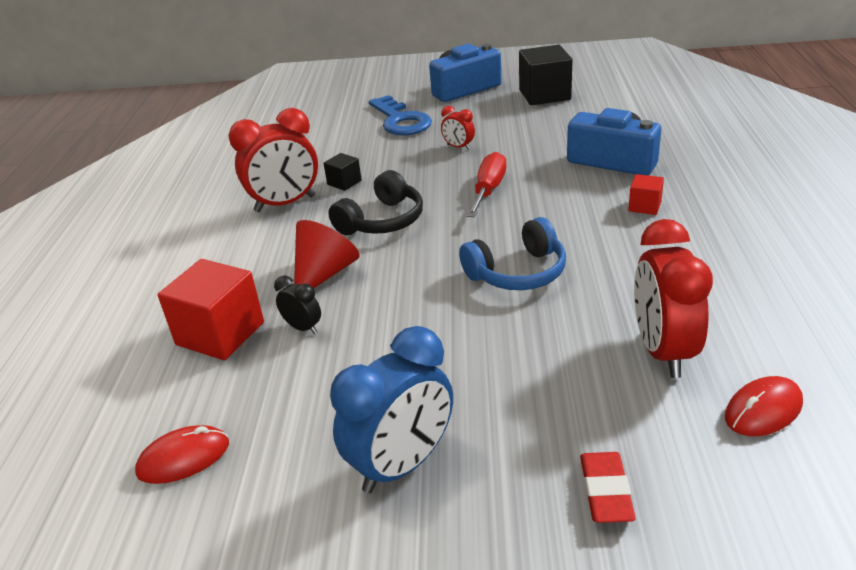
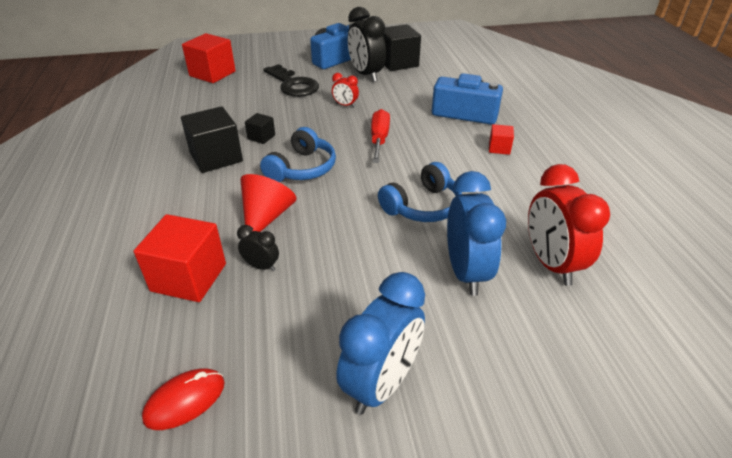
camera: 15 degrees left, 5 degrees up
red clock [229,108,318,212] -> black cube [181,106,243,173]
black headphones [328,170,423,235] -> blue headphones [260,127,336,182]
blue key [369,95,432,135] -> black key [263,64,319,97]
red eraser [580,452,636,523] -> none
red mouse [725,376,803,436] -> none
none -> red cube [182,33,236,83]
none -> black clock [348,7,386,82]
none -> blue clock [447,171,506,296]

